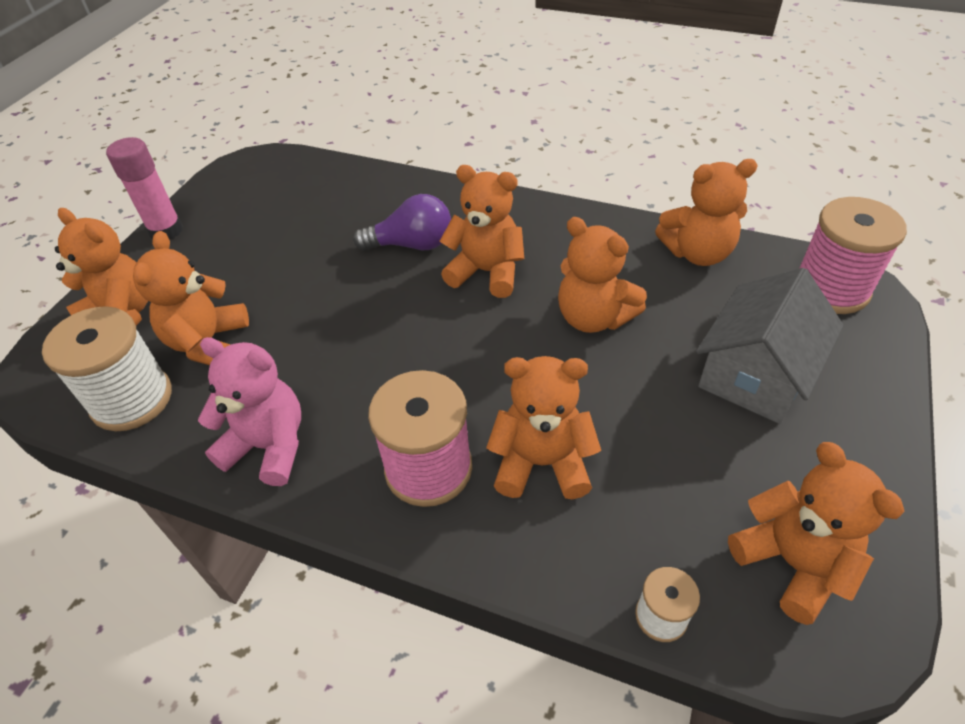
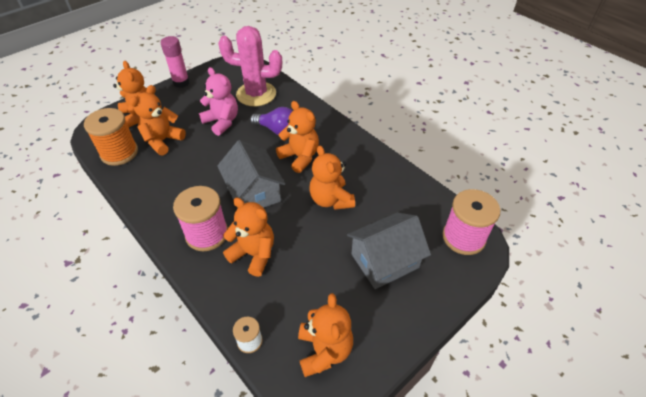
camera: 25 degrees right, 0 degrees up
white spool [42,306,172,431] -> orange spool [84,108,138,166]
pink teddy bear [198,337,301,486] -> pink teddy bear moved to [199,67,238,136]
orange teddy bear [655,159,758,266] -> none
none -> grey house [217,140,285,208]
none -> pink cactus [218,26,282,106]

